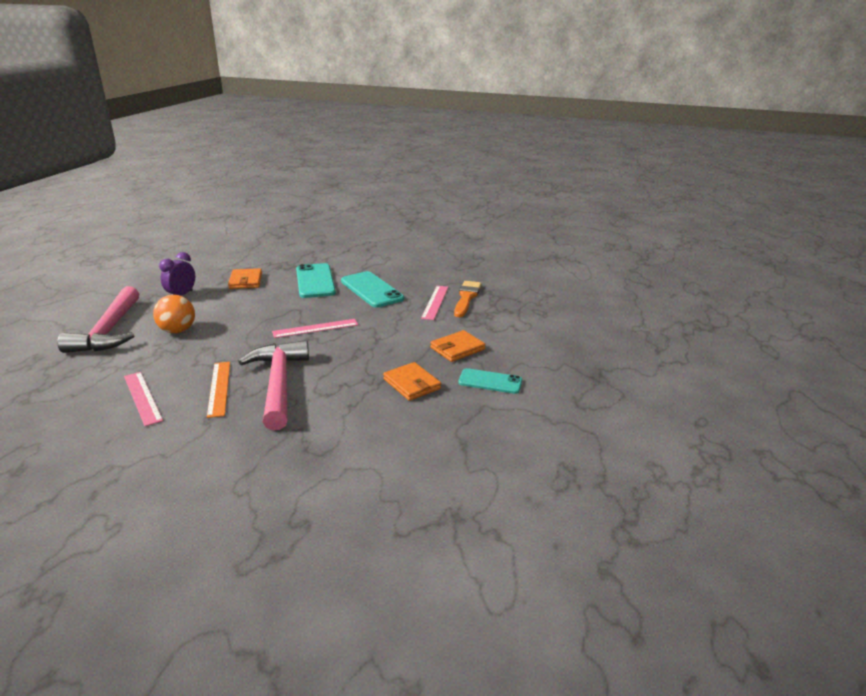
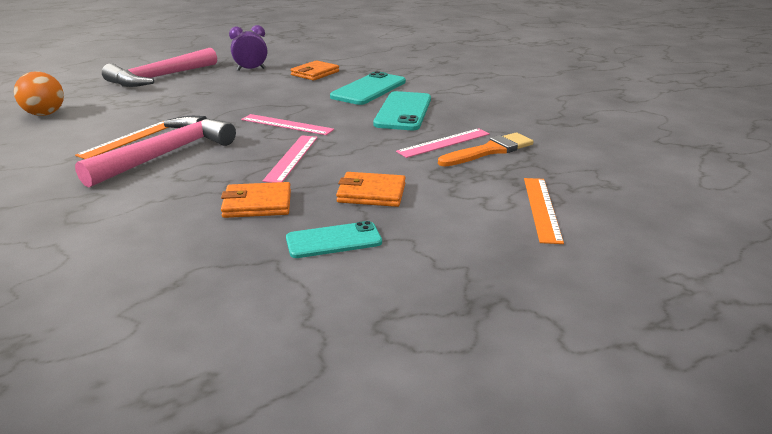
camera: 45 degrees right, 0 degrees up
pink ruler [124,372,163,426] -> pink ruler moved to [263,135,318,183]
orange ball [153,295,195,333] -> orange ball moved to [14,71,64,116]
orange wallet [383,362,441,401] -> orange wallet turned 75 degrees clockwise [221,182,291,218]
turquoise phone [458,368,522,394] -> turquoise phone turned 75 degrees counterclockwise [286,221,382,258]
none -> orange ruler [524,178,564,244]

